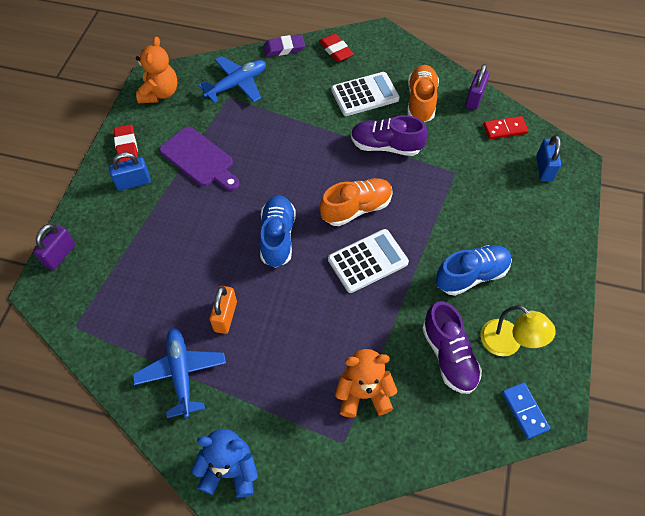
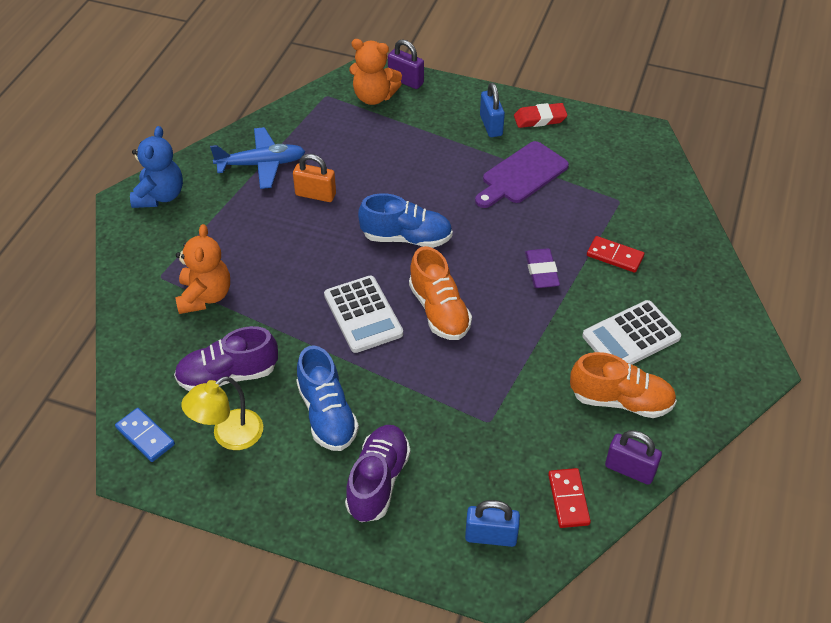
camera: 95 degrees right, 10 degrees down
orange teddy bear [136,37,177,103] -> orange teddy bear moved to [349,39,402,105]
blue plane [199,56,266,103] -> none
purple eraser [263,35,305,57] -> purple eraser moved to [525,248,560,288]
red eraser [319,33,354,62] -> none
white calculator [331,72,400,116] -> white calculator turned 75 degrees clockwise [583,300,681,365]
purple shoe [351,115,428,156] -> purple shoe moved to [345,425,410,522]
blue domino [502,382,550,439] -> blue domino turned 60 degrees clockwise [115,408,175,462]
none -> red domino [587,236,644,273]

